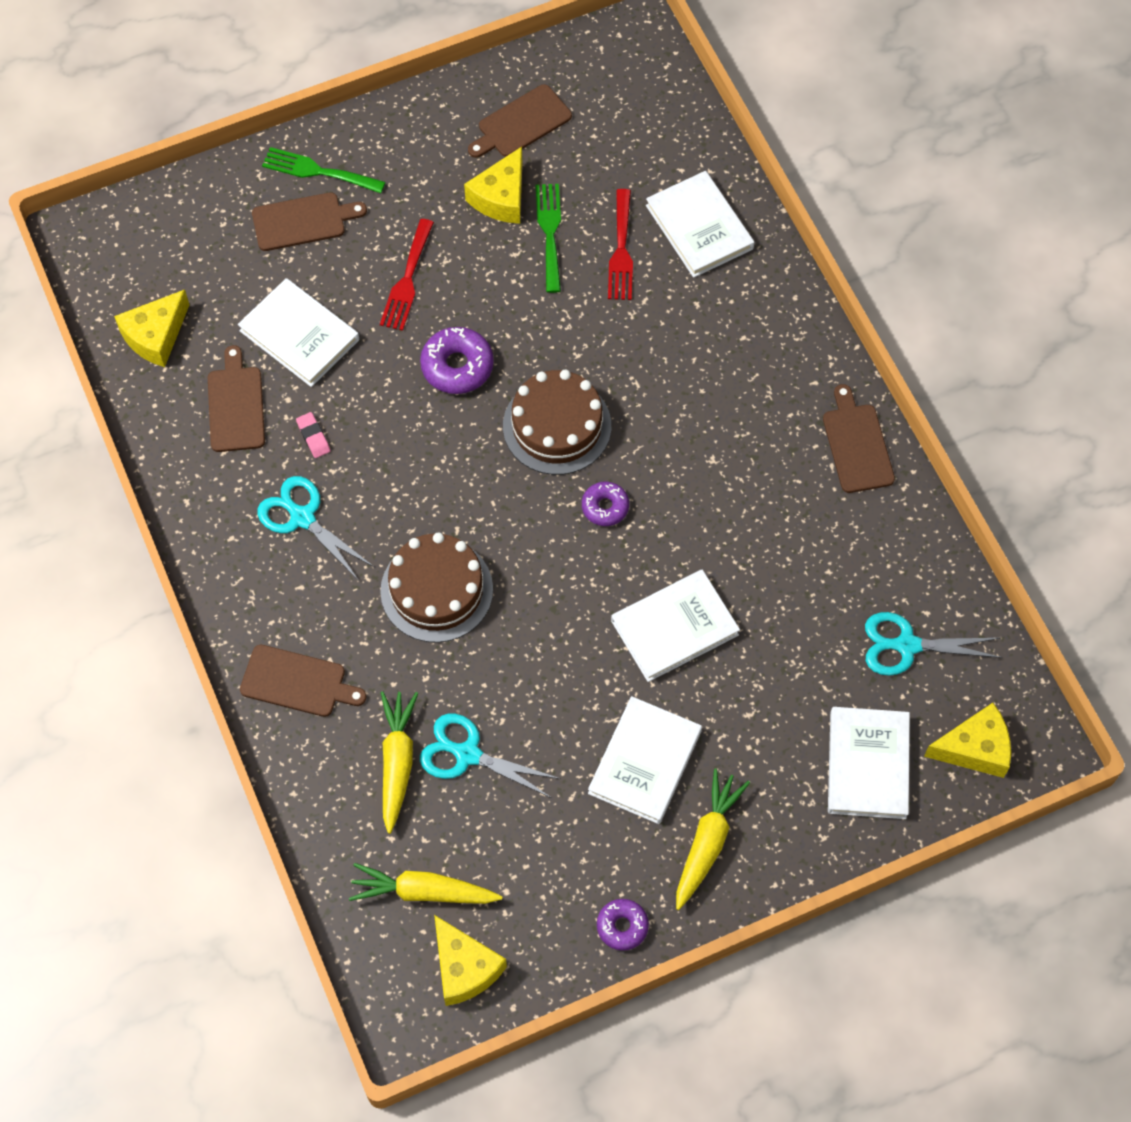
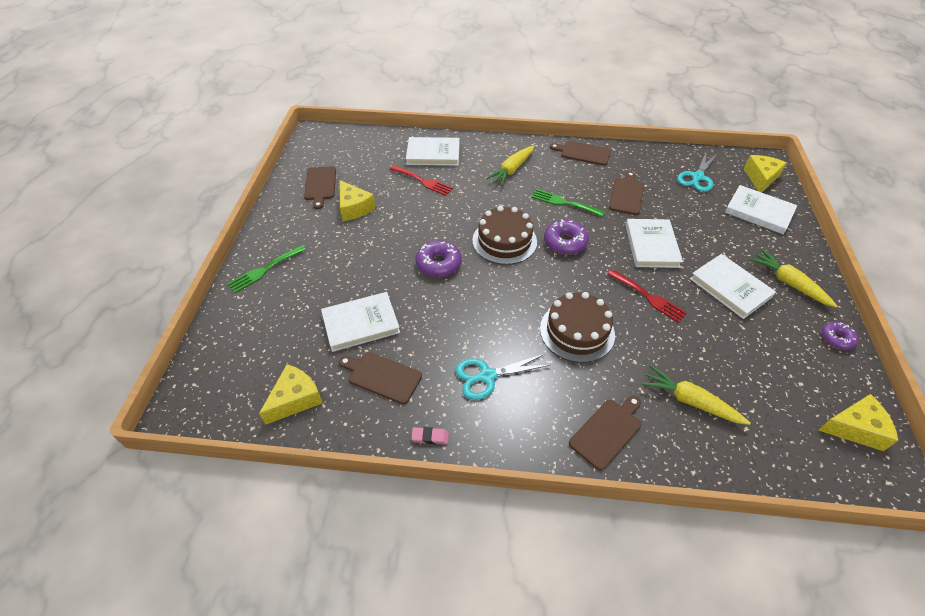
camera: 60 degrees left, 15 degrees down
yellow cheese [114,290,190,367] -> yellow cheese turned 120 degrees counterclockwise [259,364,323,424]
brown cutting board [252,192,367,251] -> brown cutting board moved to [609,171,644,215]
pink eraser [296,412,330,458] -> pink eraser moved to [411,427,449,444]
yellow carrot [349,863,503,904] -> yellow carrot moved to [486,146,534,186]
red fork [380,219,434,331] -> red fork moved to [607,269,687,323]
turquoise scissors [420,714,561,798] -> none
green fork [536,184,561,293] -> green fork moved to [531,189,605,217]
purple donut [582,482,629,526] -> purple donut [544,219,589,255], size x1.57

